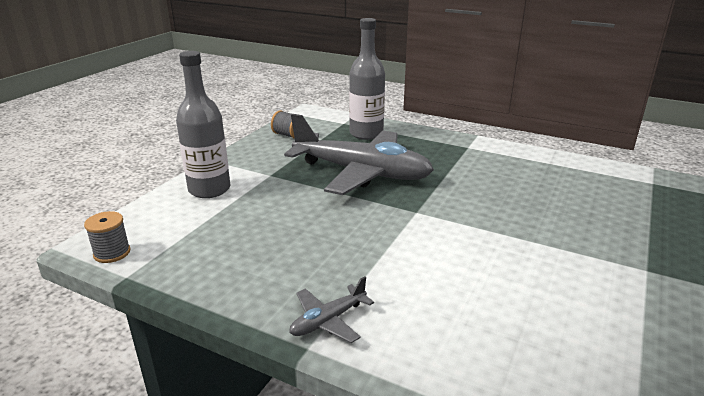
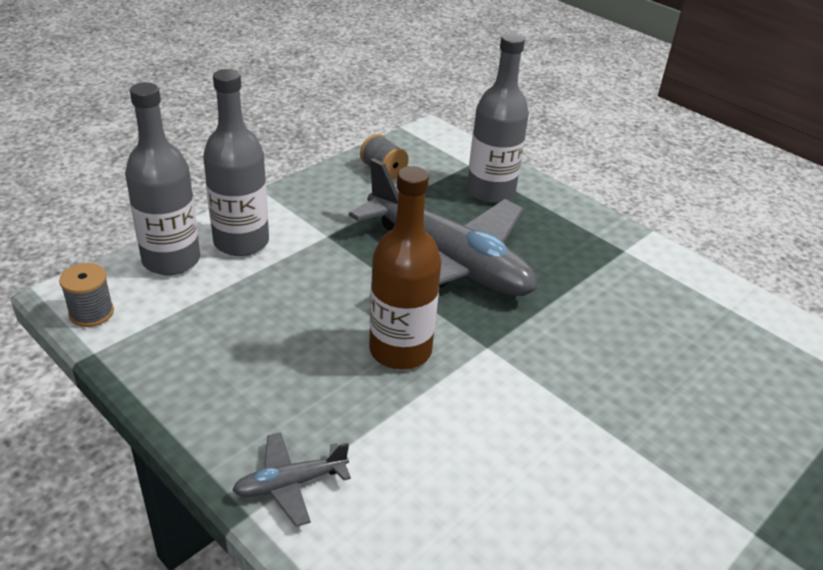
camera: 15 degrees right, 10 degrees up
none -> grey bottle [125,83,200,275]
none -> brown bottle [369,166,442,370]

